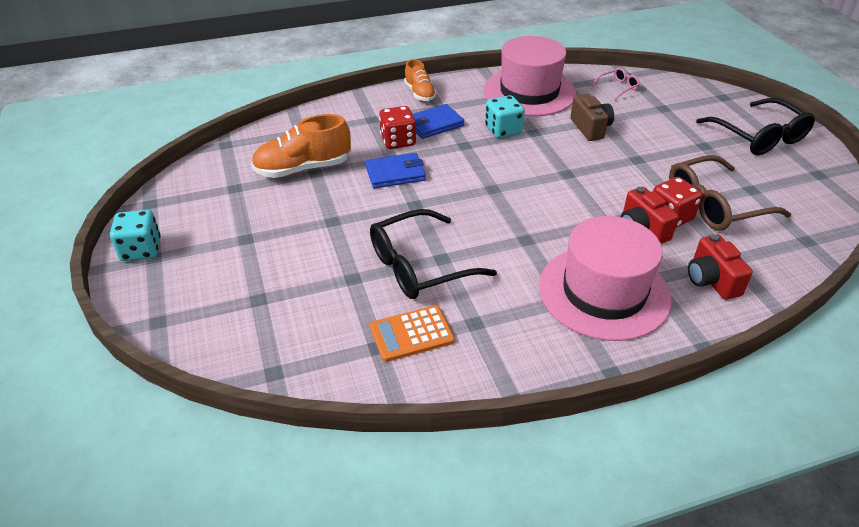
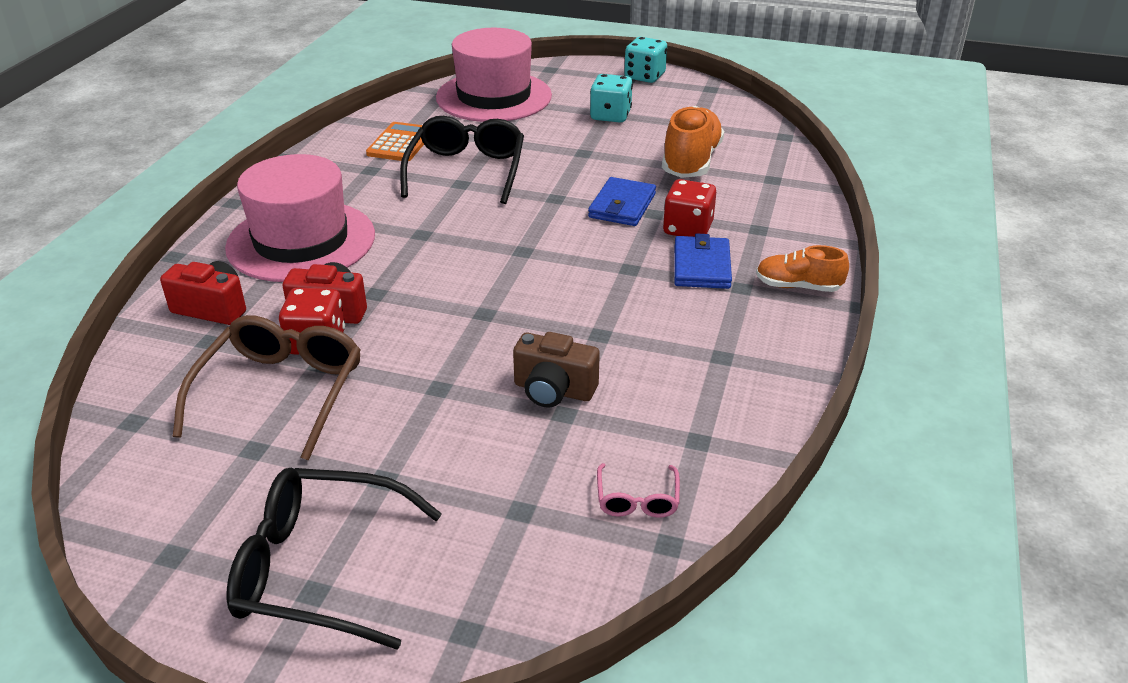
camera: 125 degrees right, 5 degrees down
pink hat [483,36,576,116] -> pink hat moved to [436,28,552,122]
turquoise dice [485,95,525,138] -> turquoise dice moved to [590,74,633,123]

